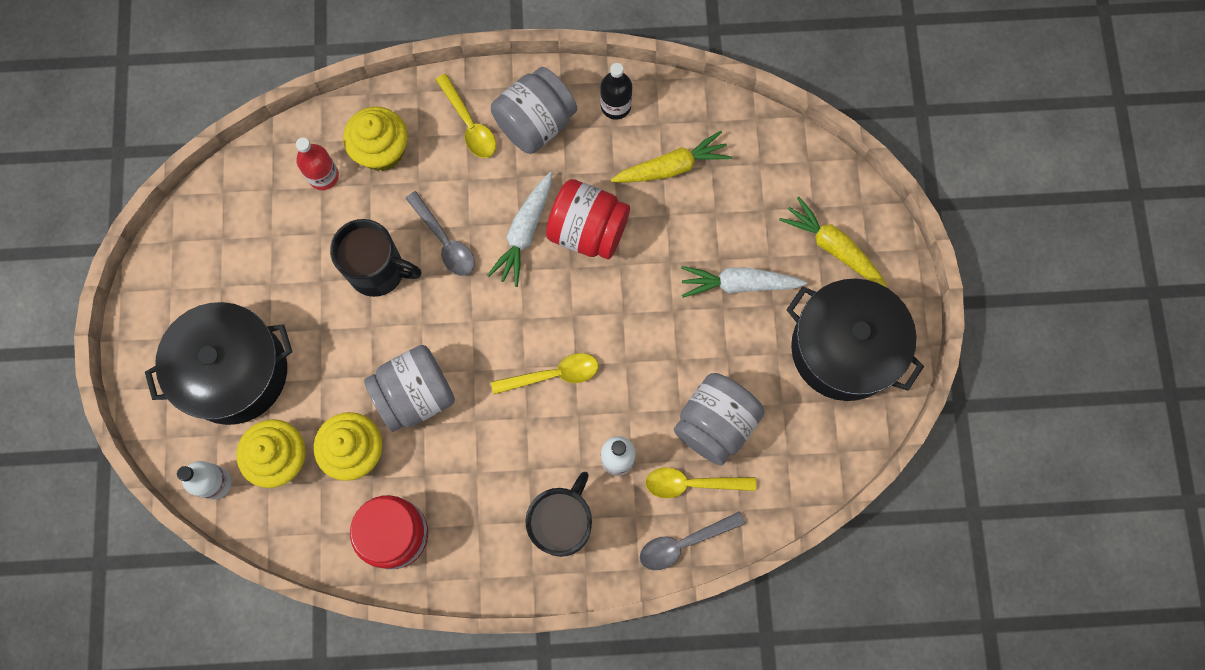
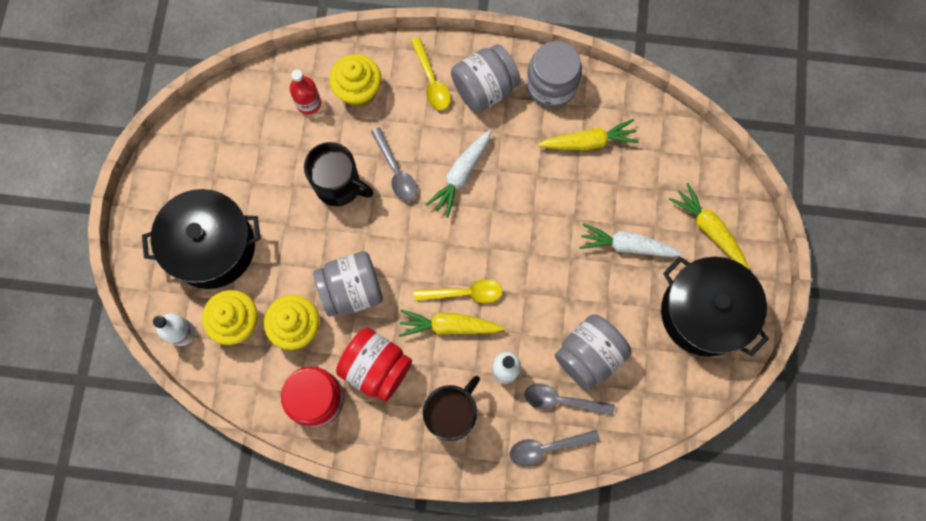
camera: 10 degrees right, 0 degrees up
red jar [546,179,630,259] -> red jar moved to [336,328,412,402]
black bottle [600,63,632,120] -> grey jar [526,41,582,108]
yellow spoon [645,467,756,498] -> grey spoon [524,384,615,416]
none -> yellow carrot [399,310,505,337]

